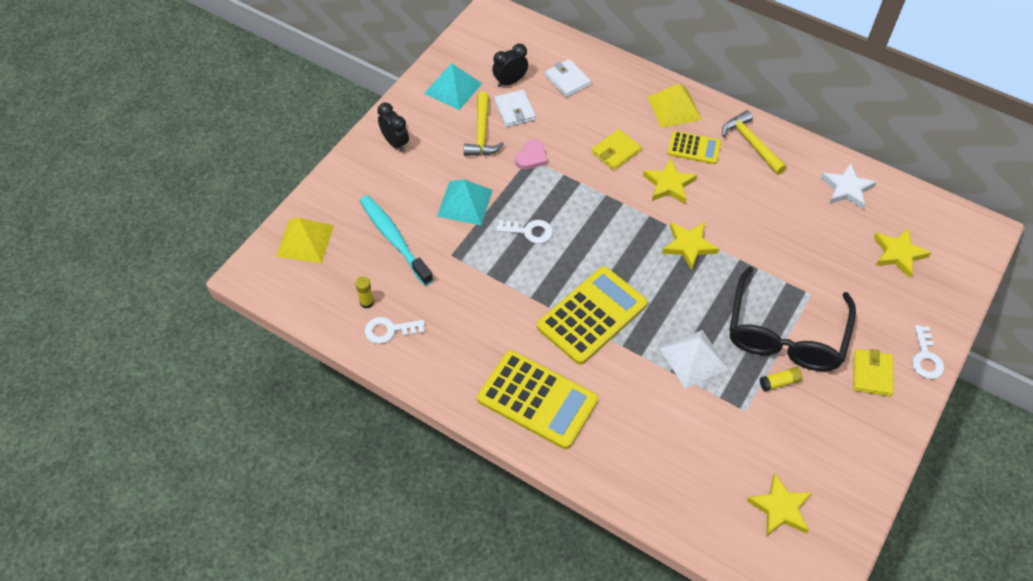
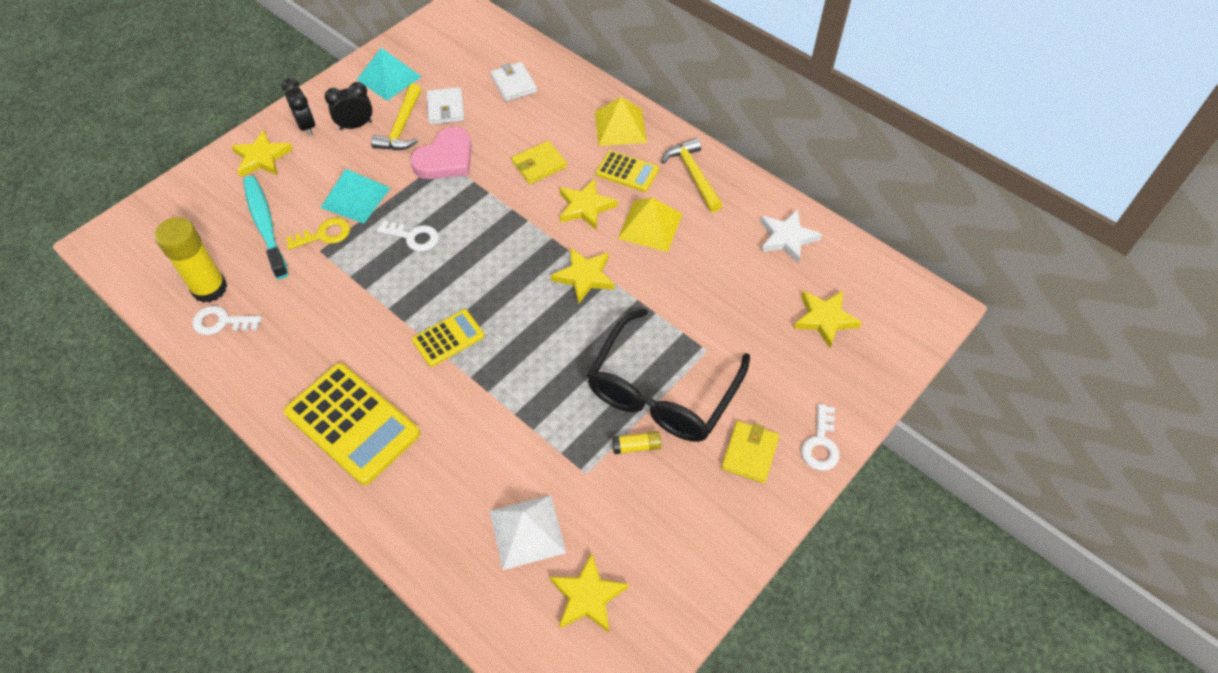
camera: 10 degrees right, 0 degrees up
yellow pyramid [276,218,334,263] -> yellow pyramid moved to [618,198,682,252]
yellow glue stick [355,276,374,309] -> yellow glue stick [155,217,227,303], size x2.18
black clock [492,44,528,87] -> black clock moved to [325,82,372,130]
pink heart [515,139,547,170] -> pink heart [410,127,472,179], size x1.67
yellow calculator [537,266,648,365] -> yellow calculator [412,309,485,367], size x0.54
white pyramid [660,330,728,388] -> white pyramid moved to [490,495,566,570]
none -> yellow star [231,130,293,177]
none -> yellow key [286,218,350,250]

